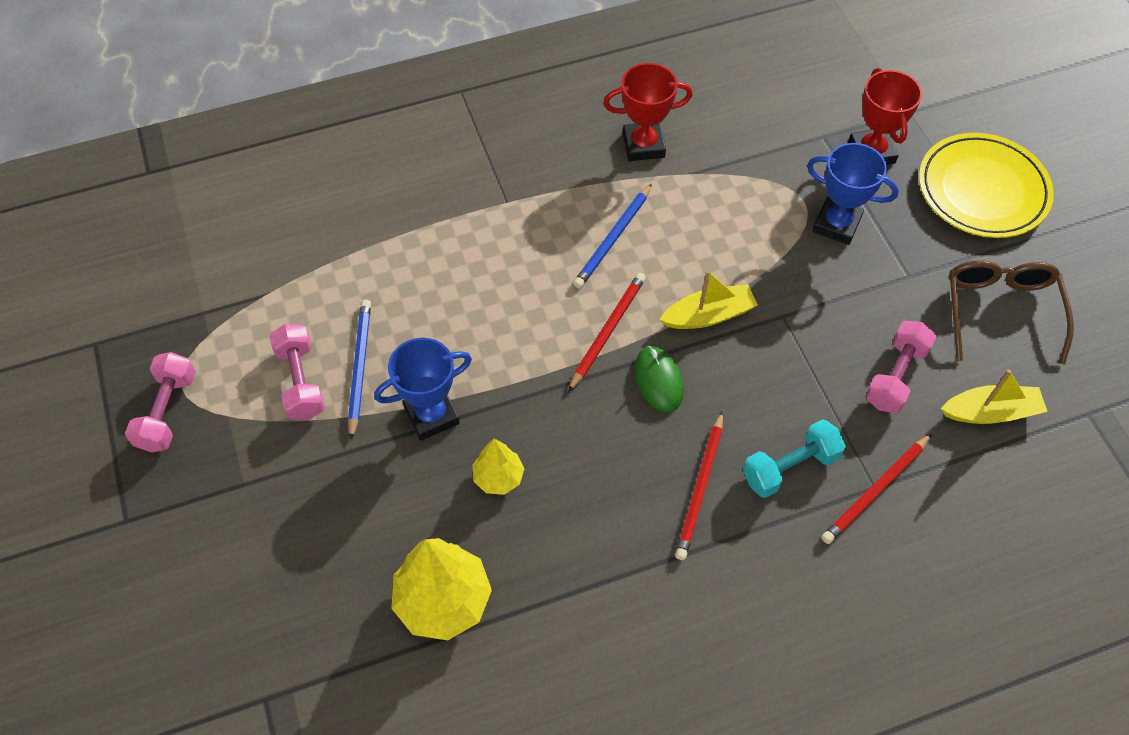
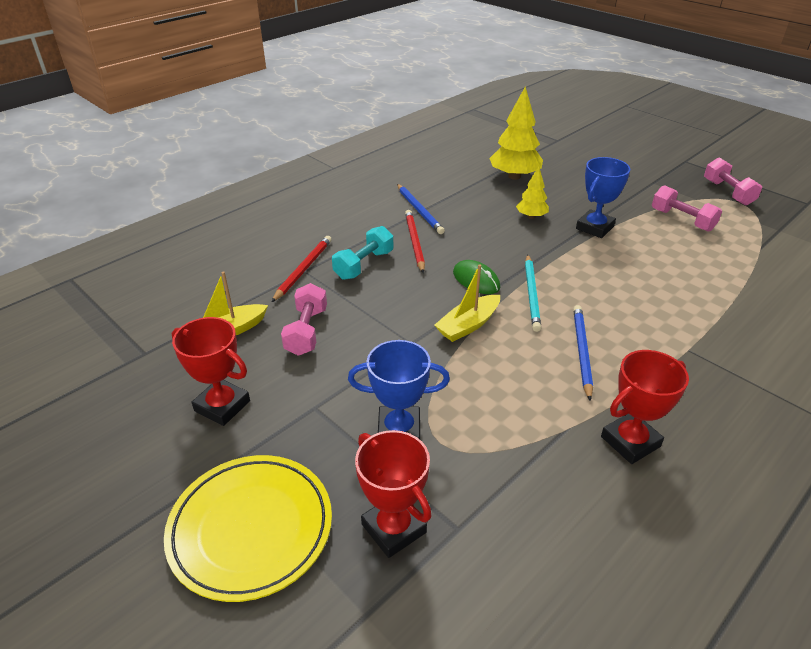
camera: 155 degrees right, 20 degrees down
blue pencil [348,300,371,440] -> blue pencil moved to [397,184,445,234]
red pencil [568,273,646,392] -> turquoise pencil [525,255,541,332]
brown glasses [949,260,1074,365] -> red trophy [172,317,250,426]

